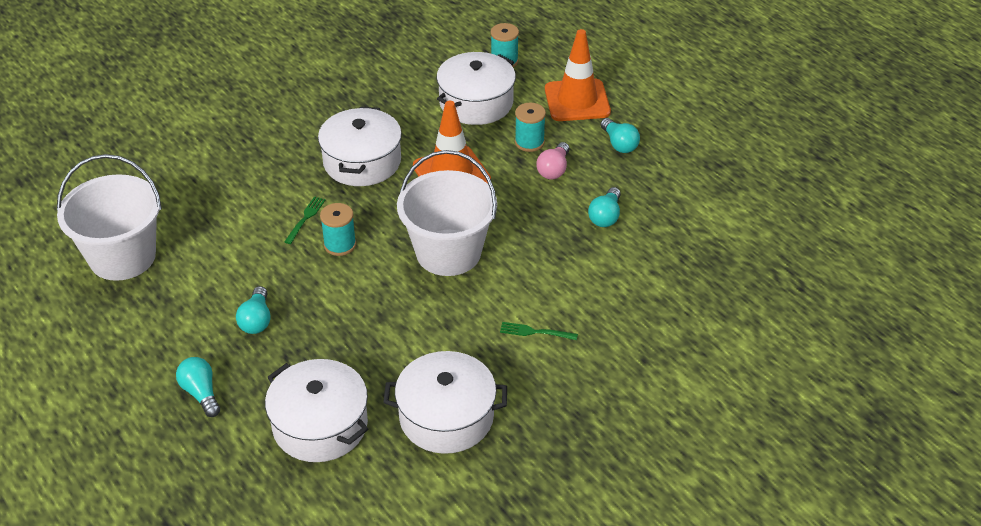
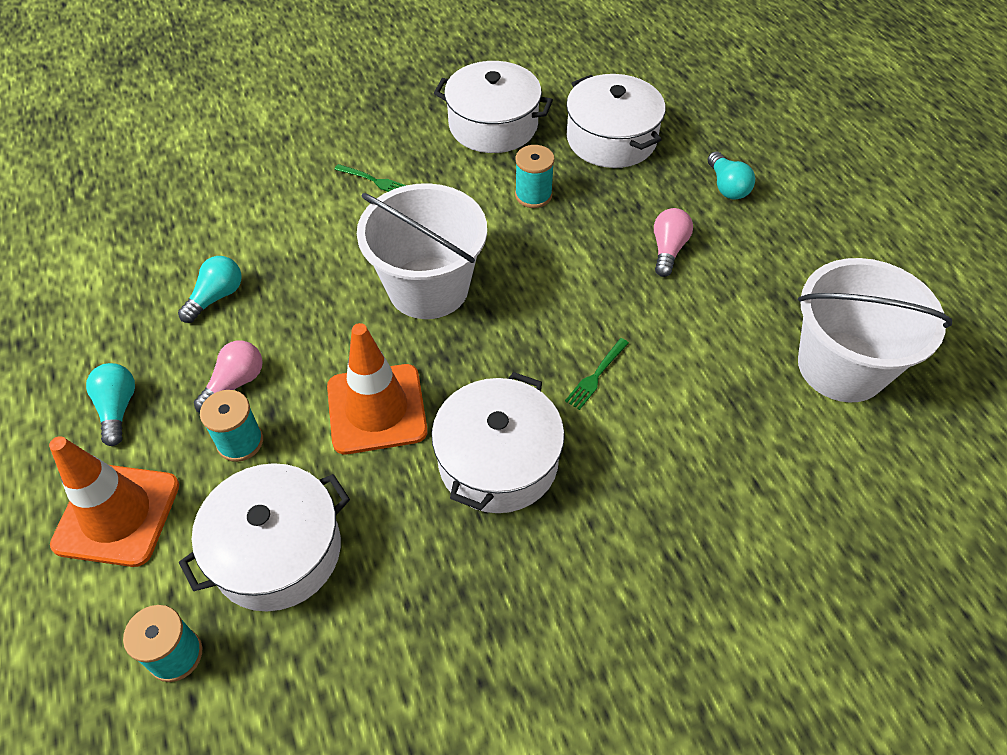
camera: 165 degrees left, 10 degrees up
turquoise light bulb [236,286,271,334] -> pink light bulb [654,208,693,277]
turquoise spool [320,203,356,256] -> turquoise spool moved to [515,145,555,208]

